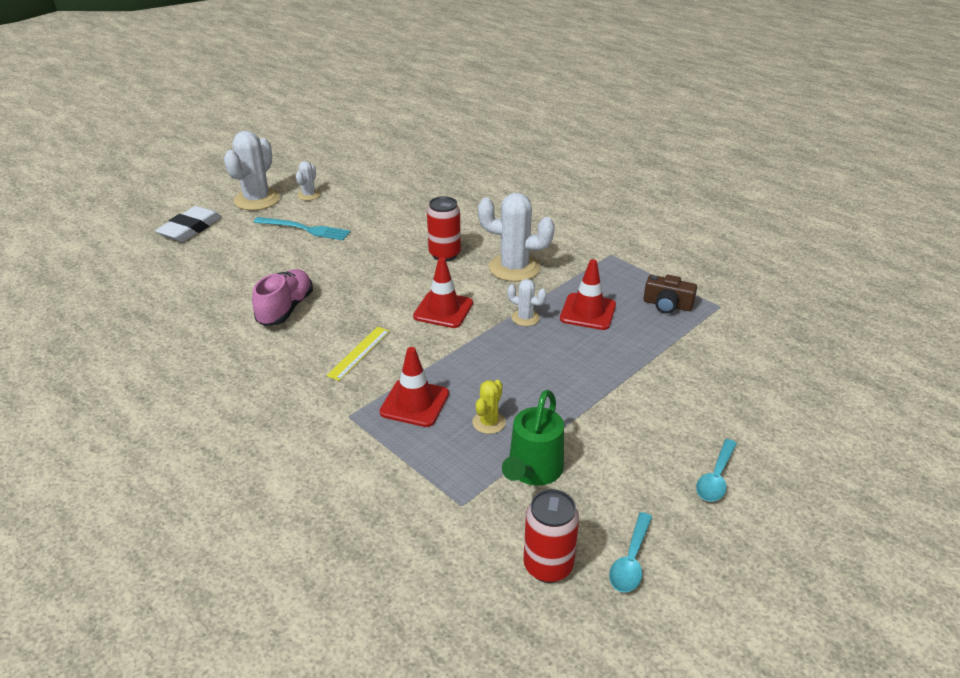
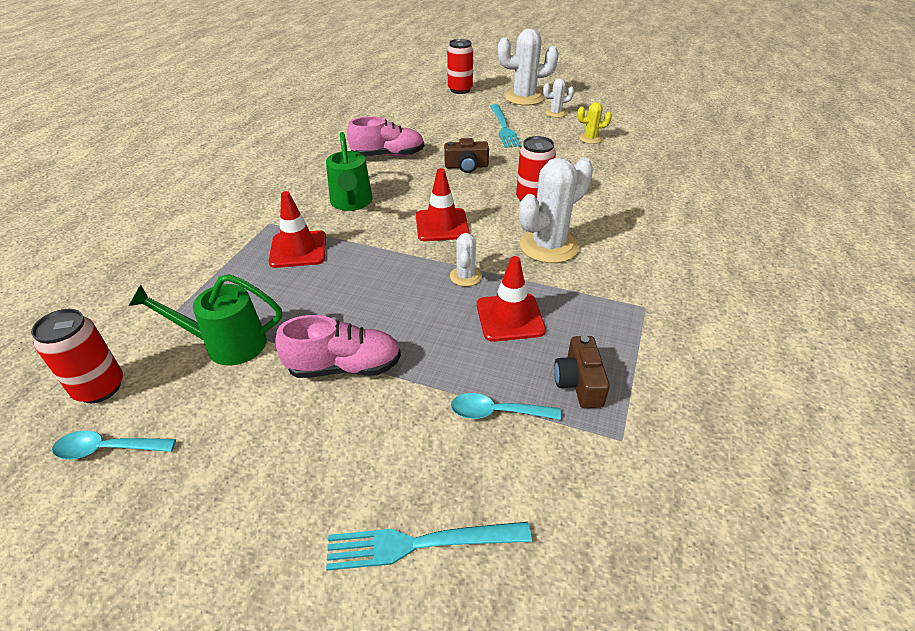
camera: 65 degrees right, 5 degrees up
white eraser [155,206,222,242] -> red can [447,39,473,94]
yellow ruler [326,327,390,381] -> green watering can [326,132,373,211]
yellow cactus [472,380,506,434] -> yellow cactus moved to [577,102,612,144]
white cactus [478,193,555,282] -> white cactus turned 60 degrees clockwise [519,157,593,263]
turquoise spoon [696,439,737,502] -> turquoise spoon moved to [451,393,561,420]
none -> pink shoe [275,315,401,378]
none -> turquoise fork [326,522,532,571]
none -> brown camera [444,138,489,173]

